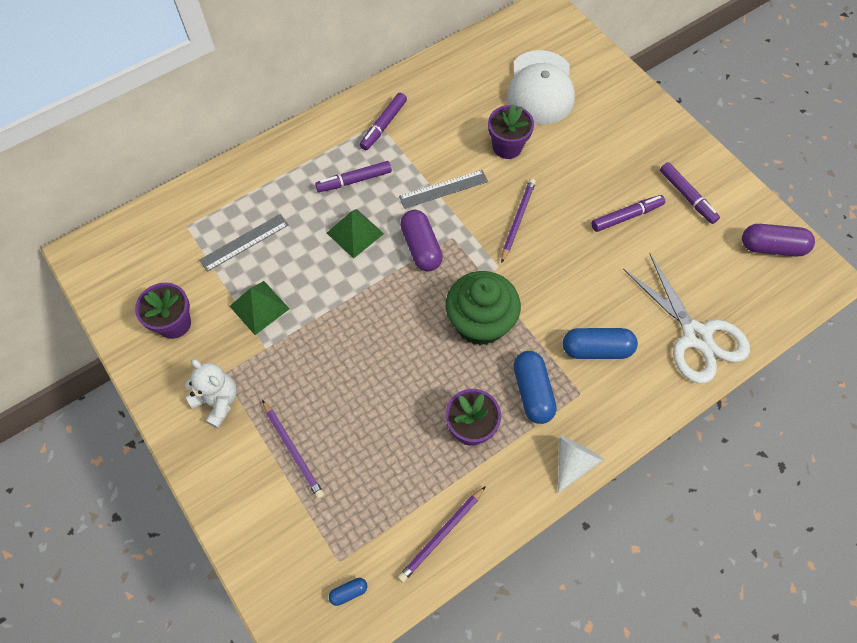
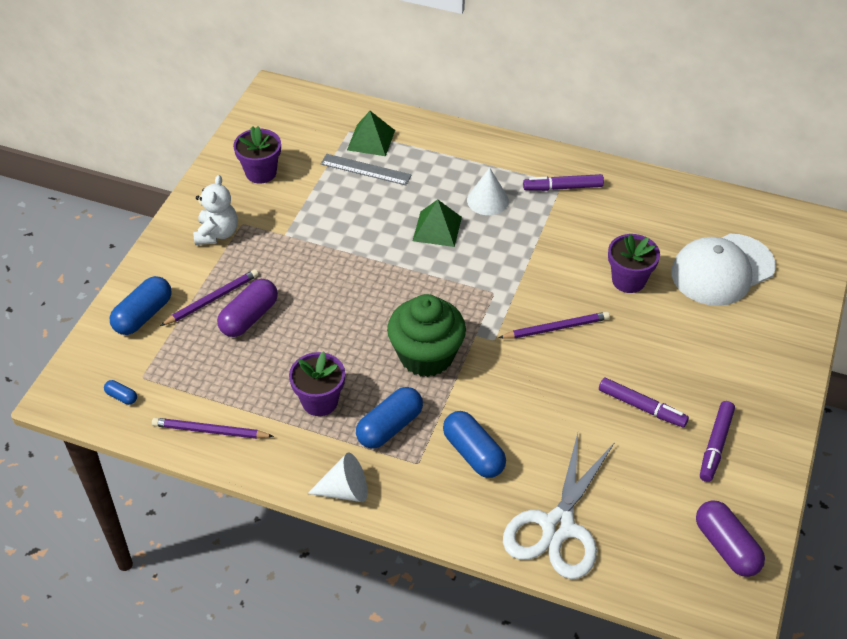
camera: 55 degrees right, 15 degrees down
green pyramid [230,281,289,335] -> green pyramid moved to [347,111,395,156]
purple pencil [262,400,324,499] -> purple pencil turned 150 degrees counterclockwise [160,269,259,326]
purple marker [315,161,392,192] -> white cone [467,168,509,215]
grey ruler [399,170,488,209] -> none
purple capsule [400,210,443,272] -> purple capsule moved to [217,279,278,337]
none -> blue capsule [110,276,172,335]

